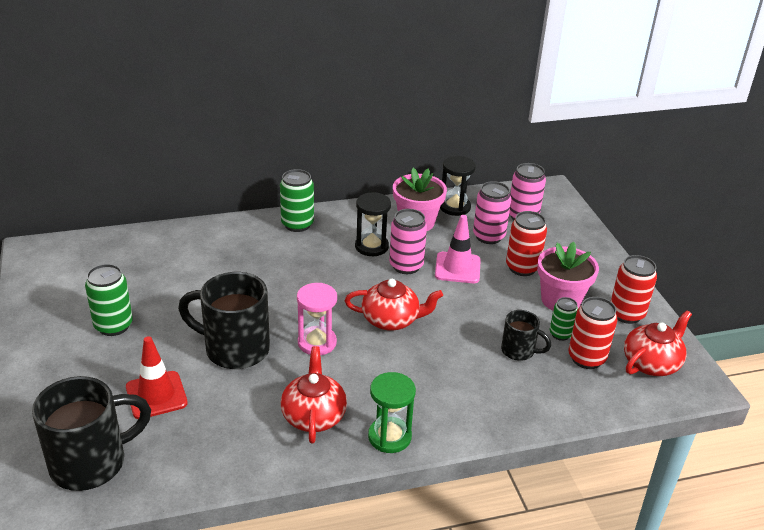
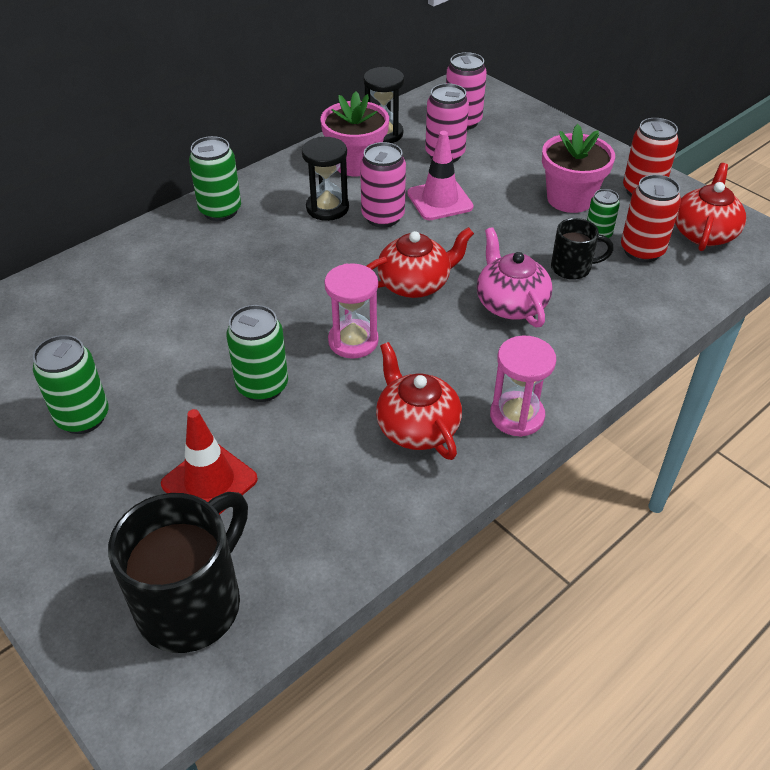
camera: 25 degrees left, 10 degrees up
black mug [178,272,270,369] -> green can [226,305,288,402]
green hourglass [368,372,416,453] -> pink hourglass [490,335,556,437]
red can [506,211,547,276] -> none
none -> pink teapot [477,227,553,327]

